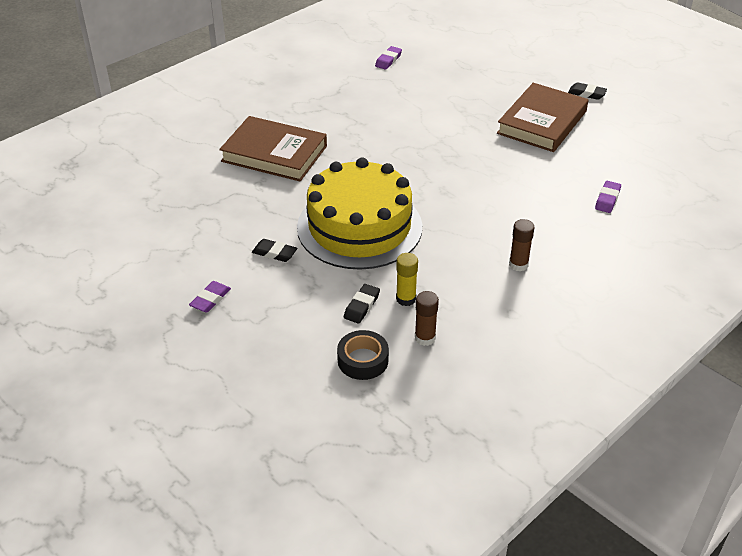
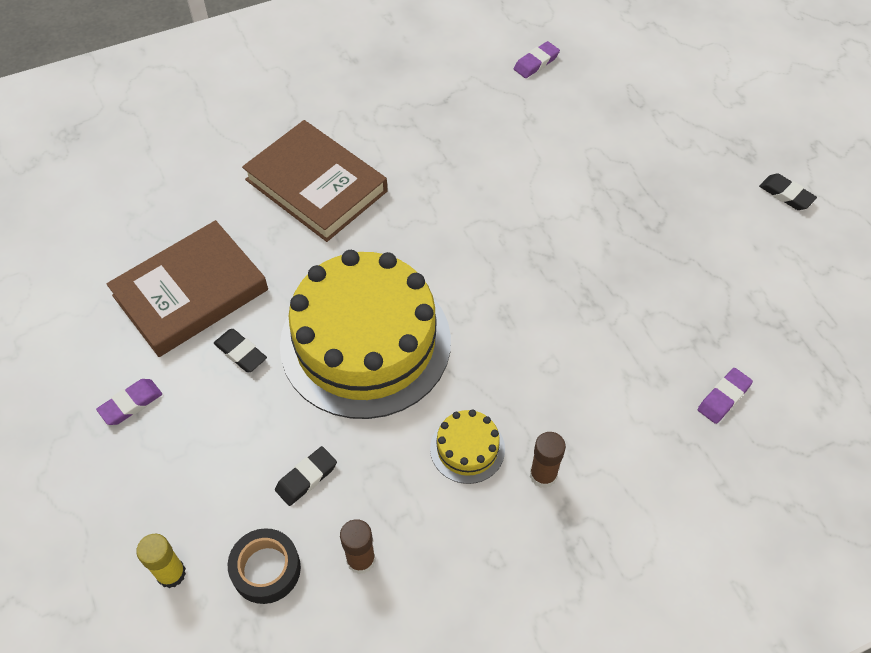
camera: 20 degrees right, 15 degrees up
yellow glue stick [396,253,418,306] -> yellow glue stick moved to [136,534,186,588]
brown book [497,83,589,152] -> brown book moved to [106,220,268,357]
none -> yellow cake [430,410,505,484]

